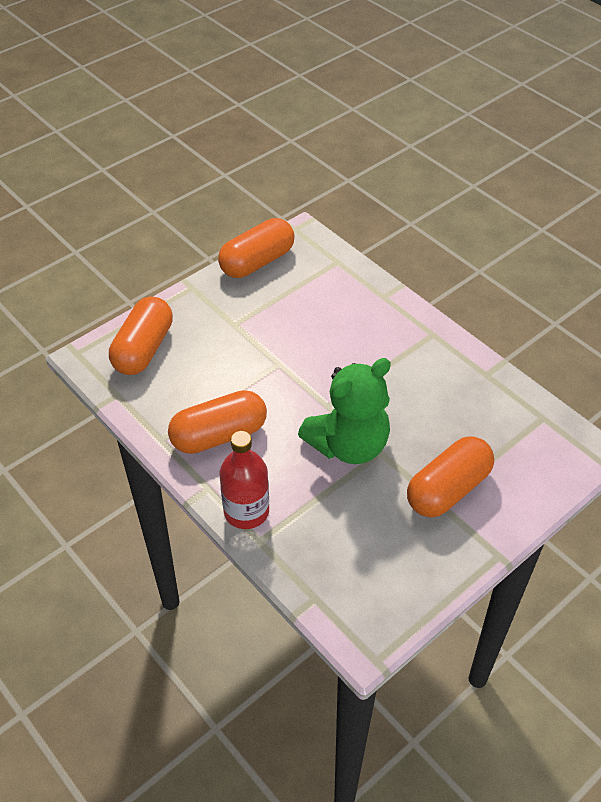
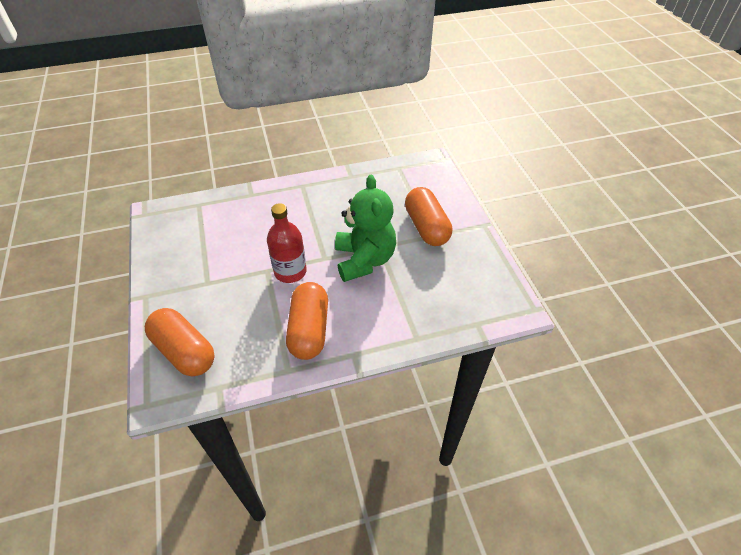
camera: 65 degrees left, 0 degrees up
orange capsule [218,218,295,278] -> none
red bottle [220,431,269,529] -> red bottle moved to [267,203,307,283]

